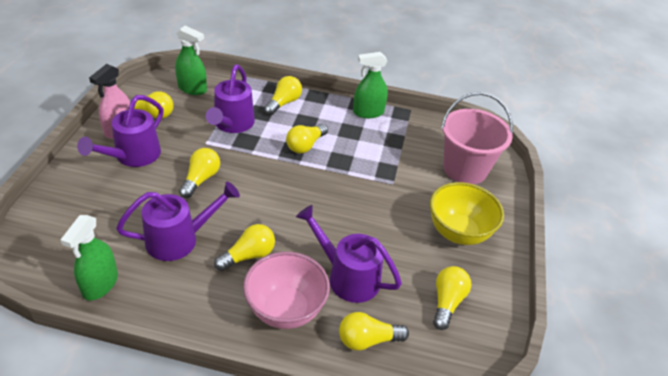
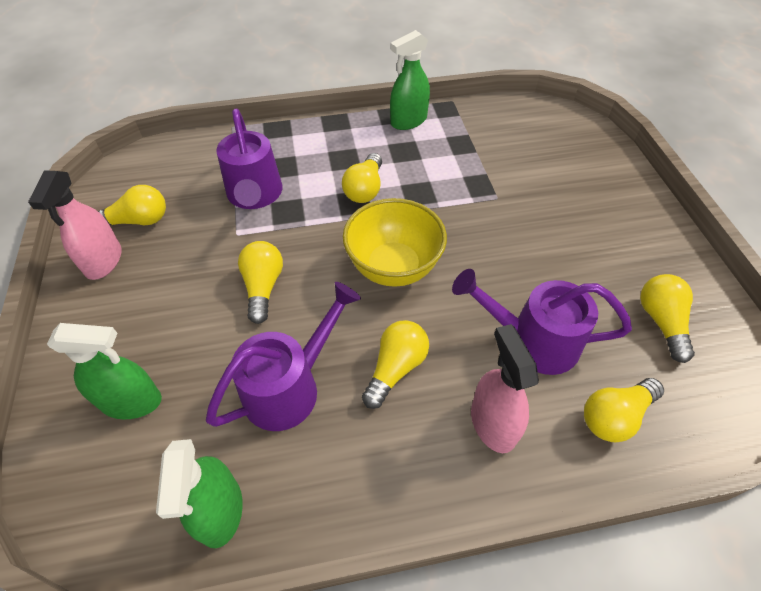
camera: 20 degrees left, 10 degrees up
purple watering can [77,95,163,167] -> none
green spray bottle [175,26,207,95] -> green spray bottle moved to [47,323,162,419]
pink bowl [243,252,330,329] -> pink spray bottle [471,324,539,453]
yellow light bulb [264,76,302,115] -> none
yellow bowl [430,182,504,245] -> yellow bowl moved to [343,198,447,287]
pink bucket [441,92,513,184] -> none

